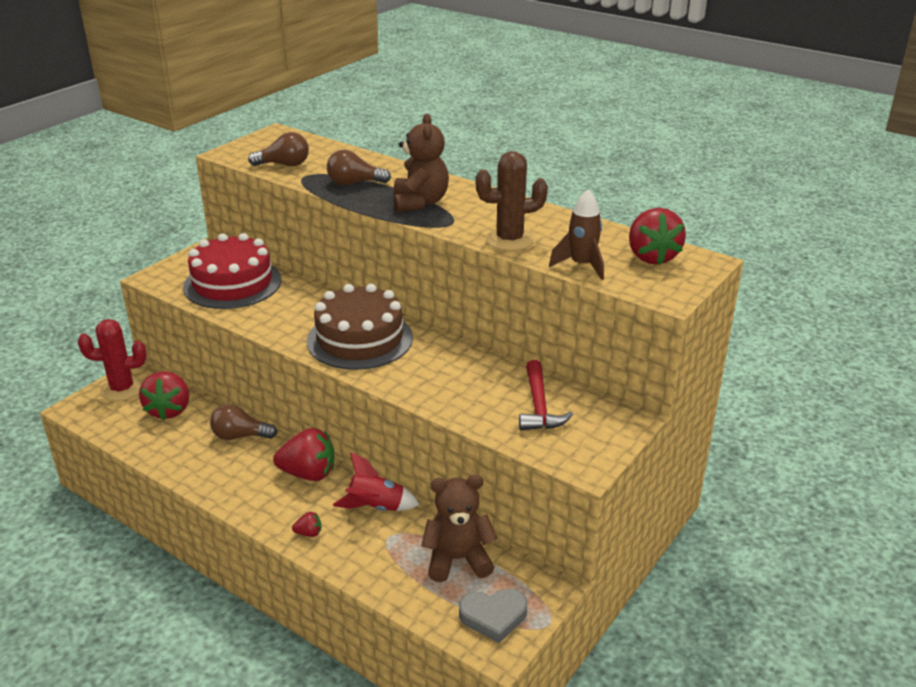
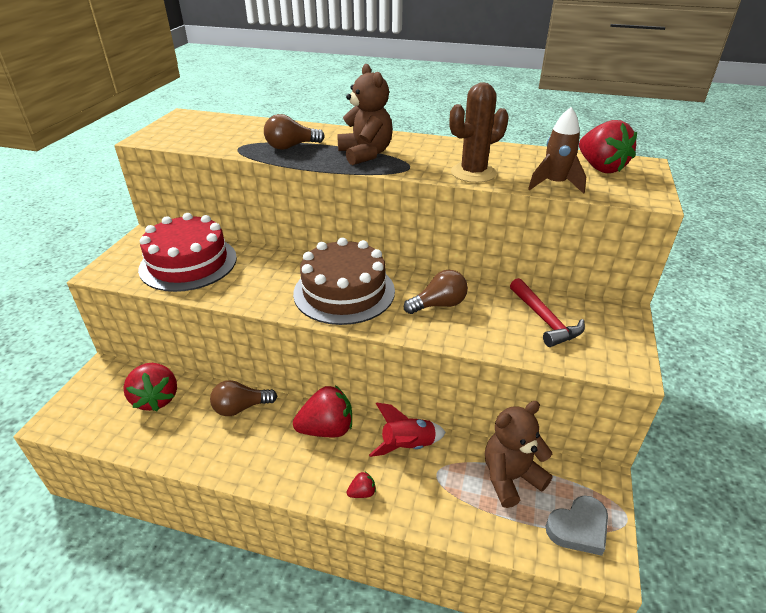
camera: 20 degrees left, 5 degrees up
red cactus [78,319,147,401] -> none
brown light bulb [248,132,309,166] -> brown light bulb moved to [404,270,468,314]

